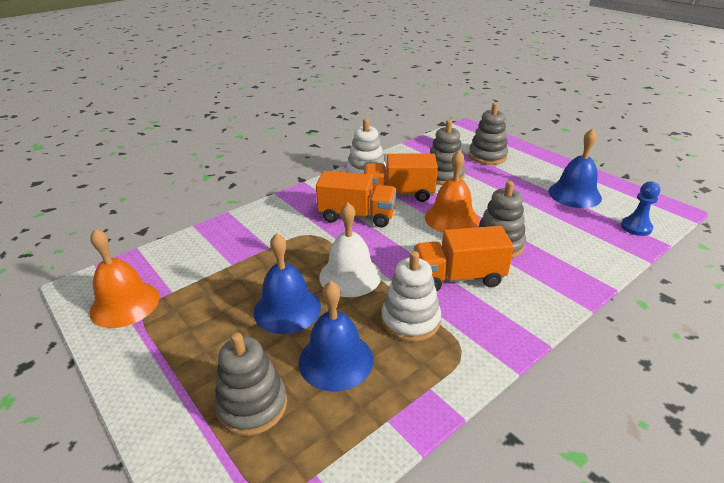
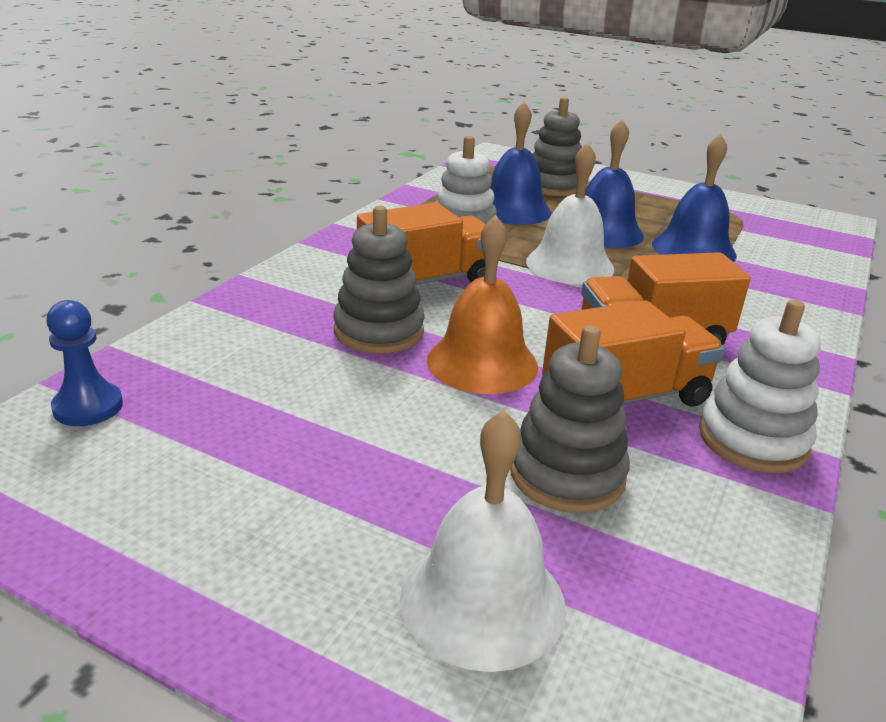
camera: 155 degrees right, 5 degrees down
orange bell [89,229,159,328] -> none
grey stacking toy [469,103,508,165] -> white bell [400,410,566,672]
blue bell [548,129,602,208] -> blue bell moved to [652,134,737,262]

